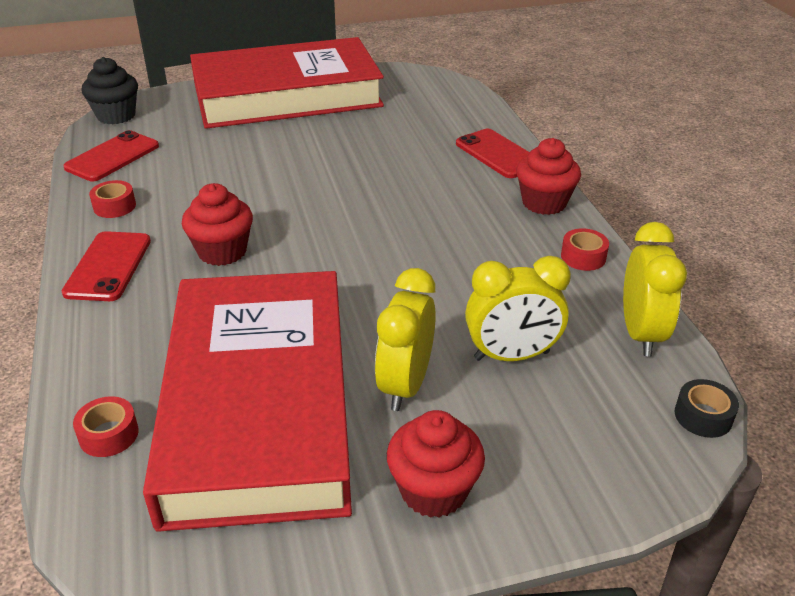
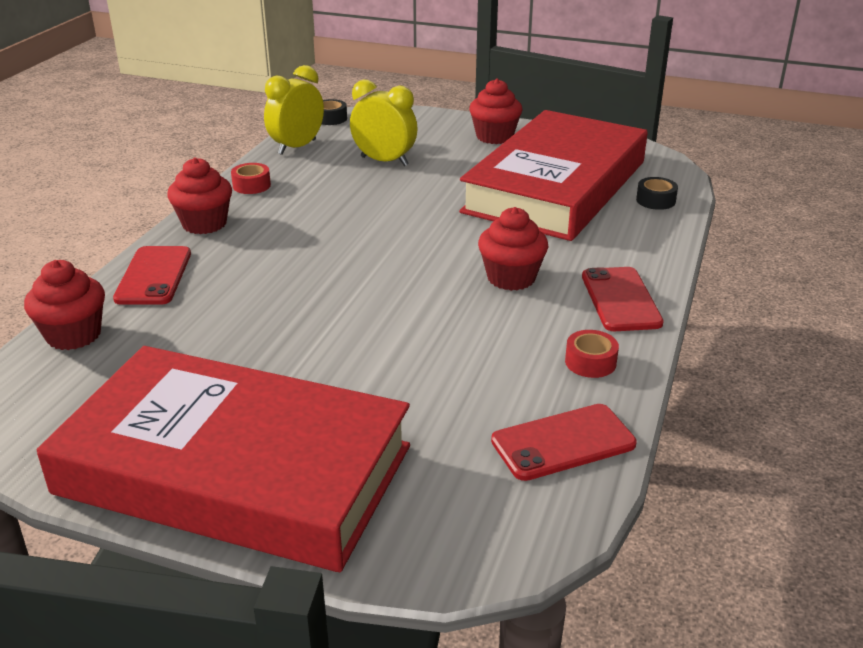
camera: 145 degrees left, 5 degrees down
red phone [62,231,151,301] -> red phone turned 45 degrees counterclockwise [582,267,664,331]
red tape [73,396,139,457] -> black tape [636,177,678,210]
black cupcake [82,57,138,124] -> none
yellow clock [375,268,436,411] -> none
none -> red cupcake [24,260,105,350]

